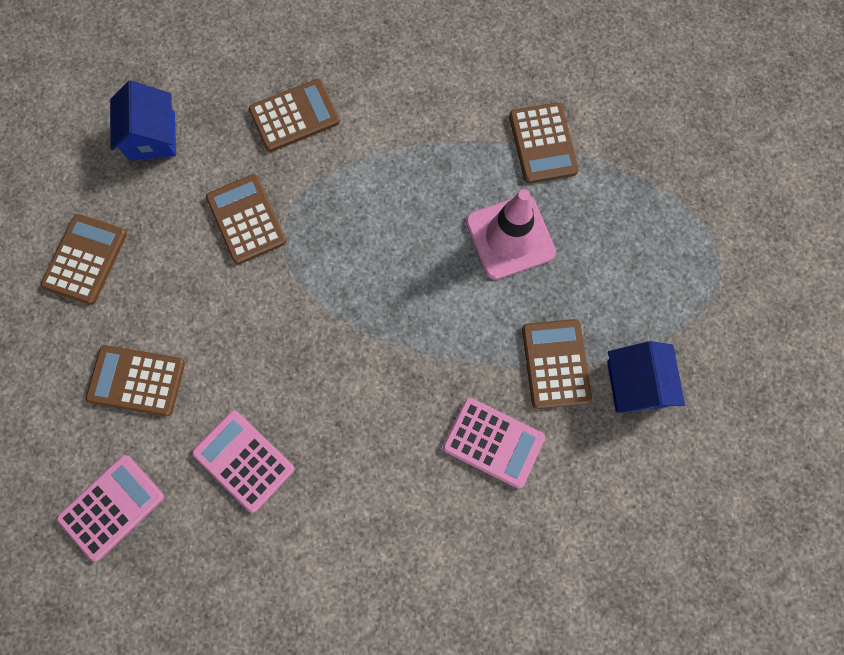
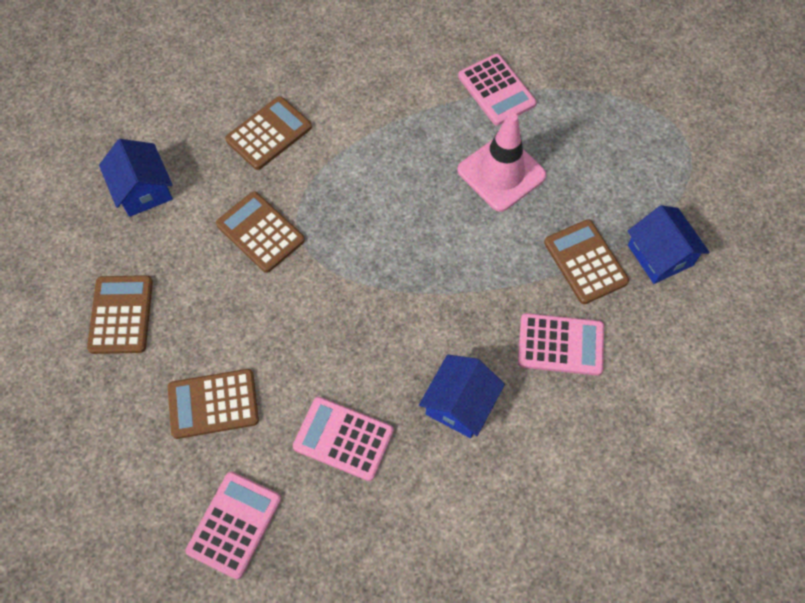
camera: 20 degrees left, 10 degrees down
brown calculator [509,102,579,183] -> pink calculator [458,54,536,126]
none -> blue house [419,355,505,438]

